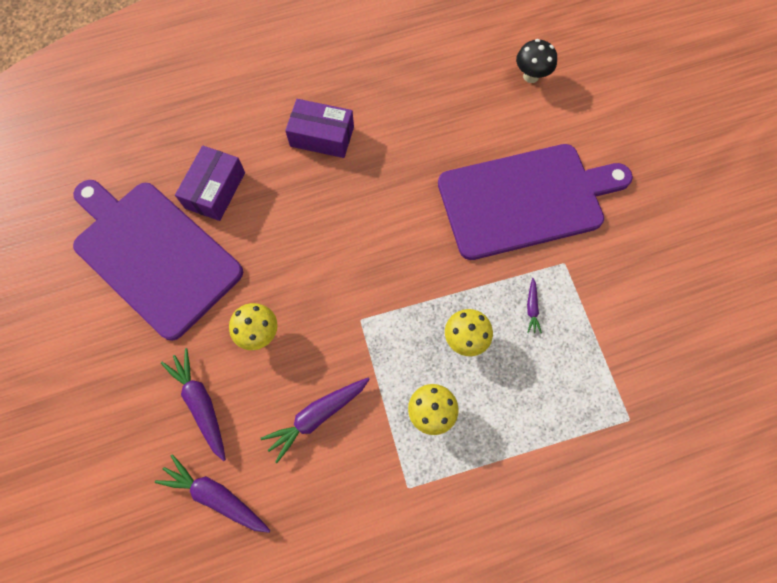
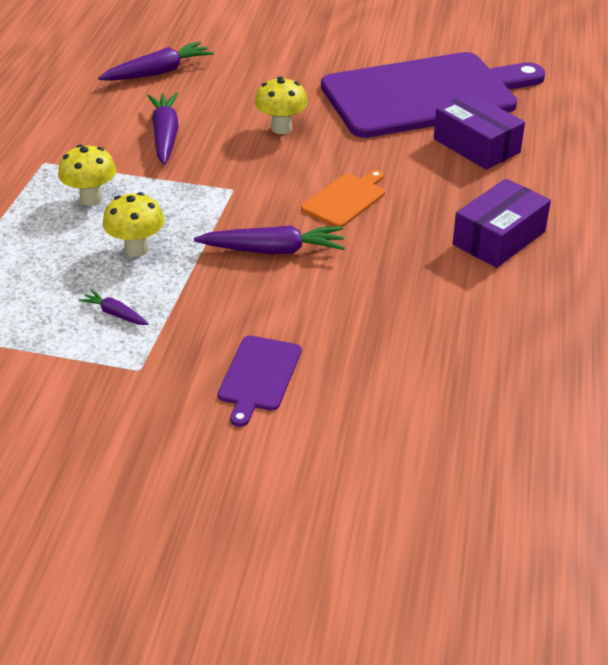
camera: 120 degrees right, 30 degrees down
purple carrot [161,348,226,461] -> purple carrot moved to [194,226,345,254]
purple cutting board [438,144,633,260] -> purple cutting board [218,336,301,427], size x0.40
black mushroom [516,39,557,83] -> none
none -> orange cutting board [301,170,385,227]

